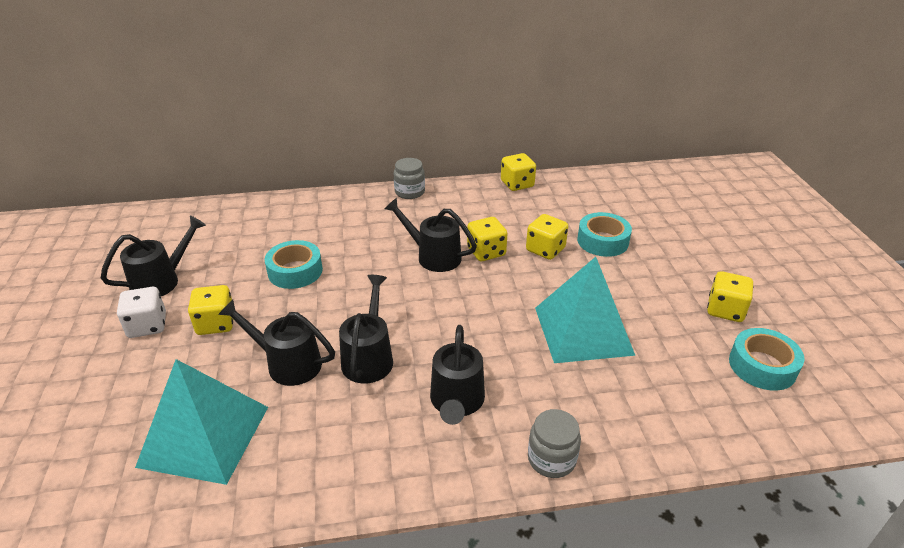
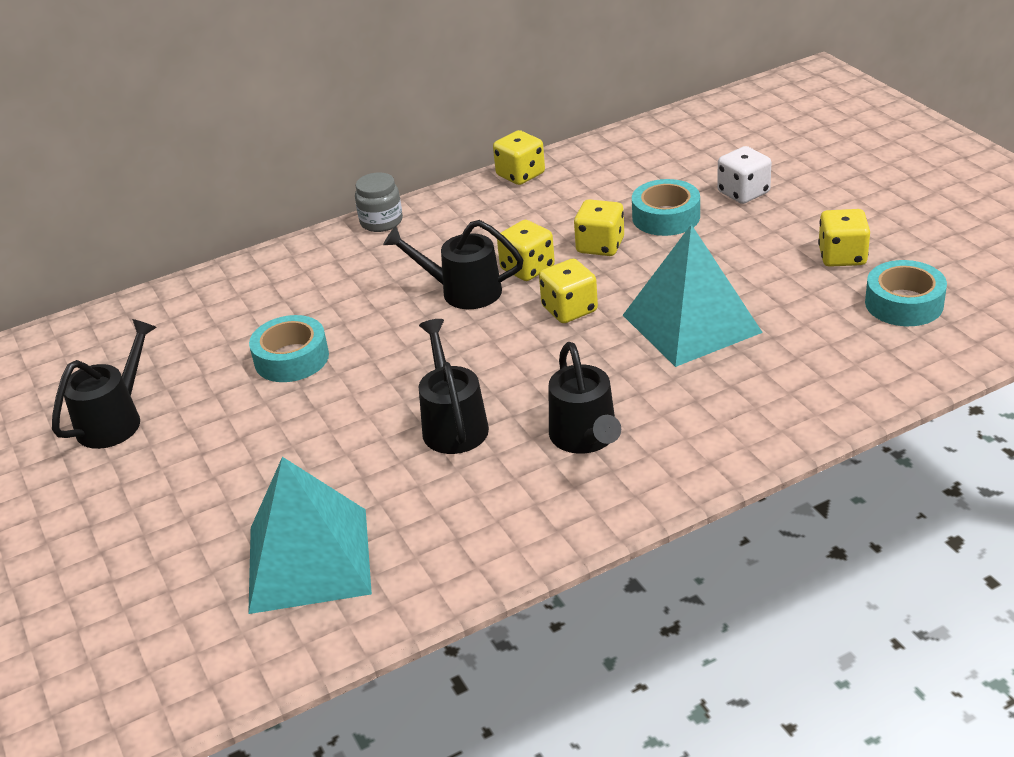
camera: 15 degrees left, 0 degrees up
white dice [117,287,166,338] -> white dice moved to [717,146,771,204]
yellow dice [188,285,233,335] -> yellow dice moved to [539,259,598,323]
black watering can [218,299,335,386] -> none
grey jar [528,409,581,478] -> none

